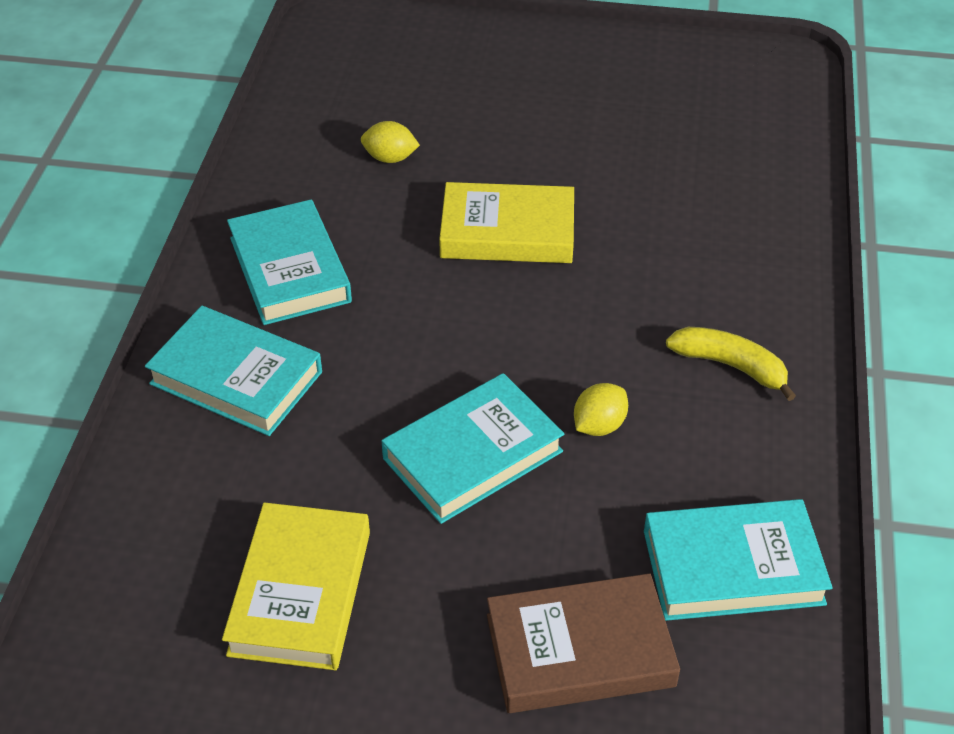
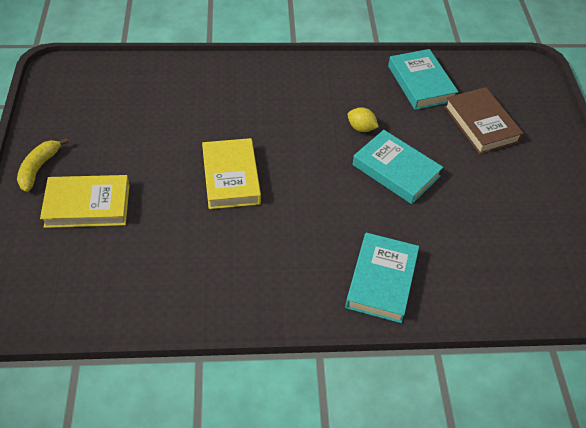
camera: 105 degrees left, 5 degrees up
yellow book [222,502,370,670] -> yellow book moved to [40,175,130,228]
turquoise book [227,200,352,325] -> none
yellow lemon [361,121,420,163] -> none
yellow banana [666,327,796,401] -> yellow banana moved to [17,138,68,192]

